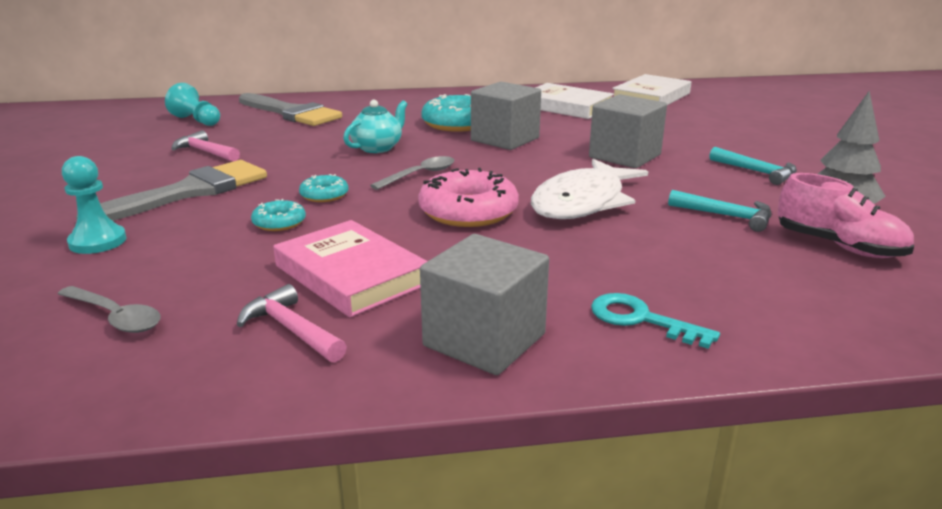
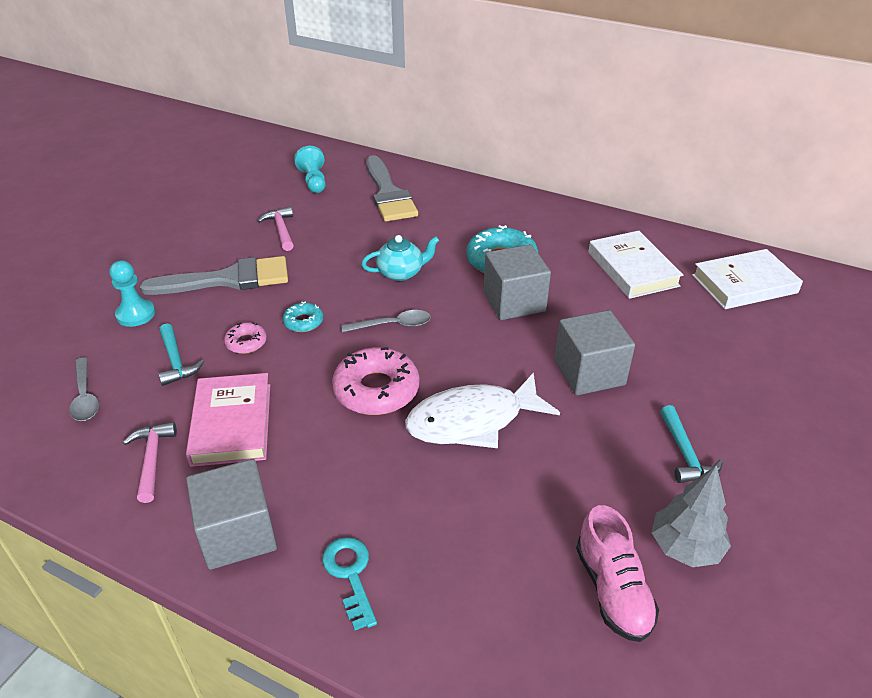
camera: 35 degrees right, 15 degrees up
turquoise donut [251,199,306,231] -> pink donut [224,322,267,354]
turquoise hammer [668,190,771,232] -> turquoise hammer moved to [158,323,204,386]

